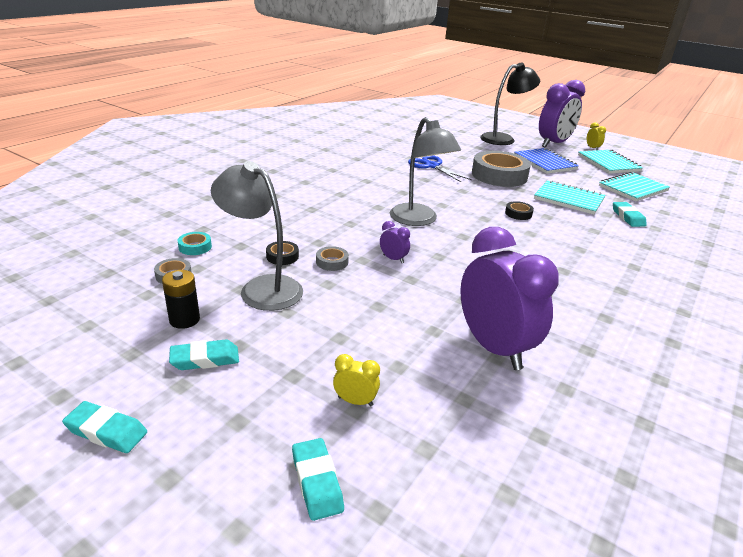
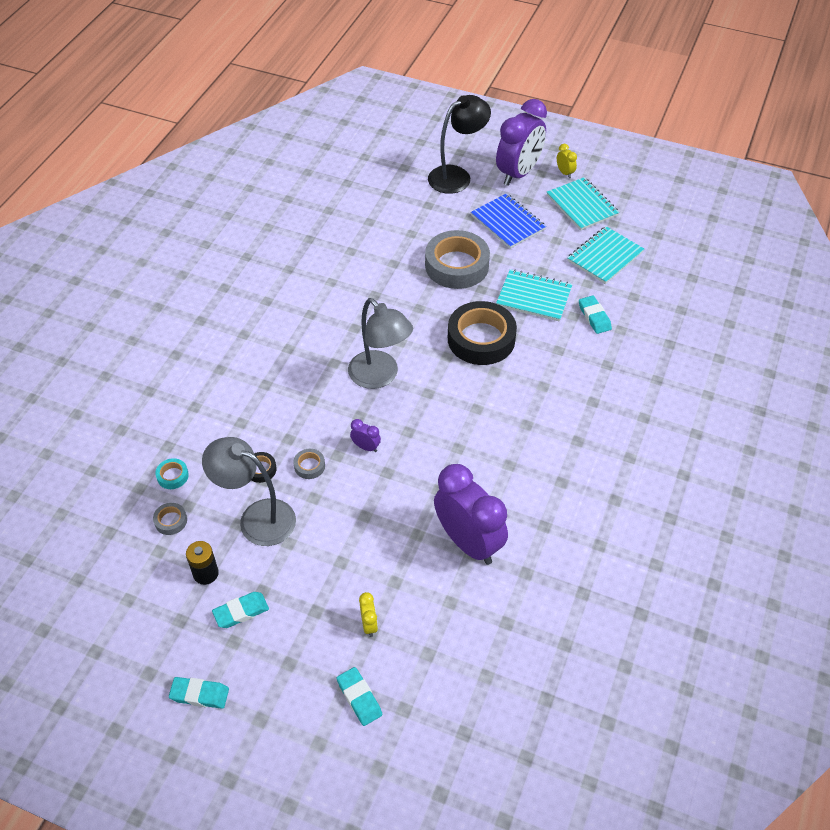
camera: 10 degrees left, 20 degrees up
yellow clock [333,354,380,406] -> yellow clock turned 75 degrees clockwise [359,592,378,637]
blue scissors [408,155,472,182] -> none
black tape [505,201,534,220] -> black tape [448,301,517,365], size x2.40

